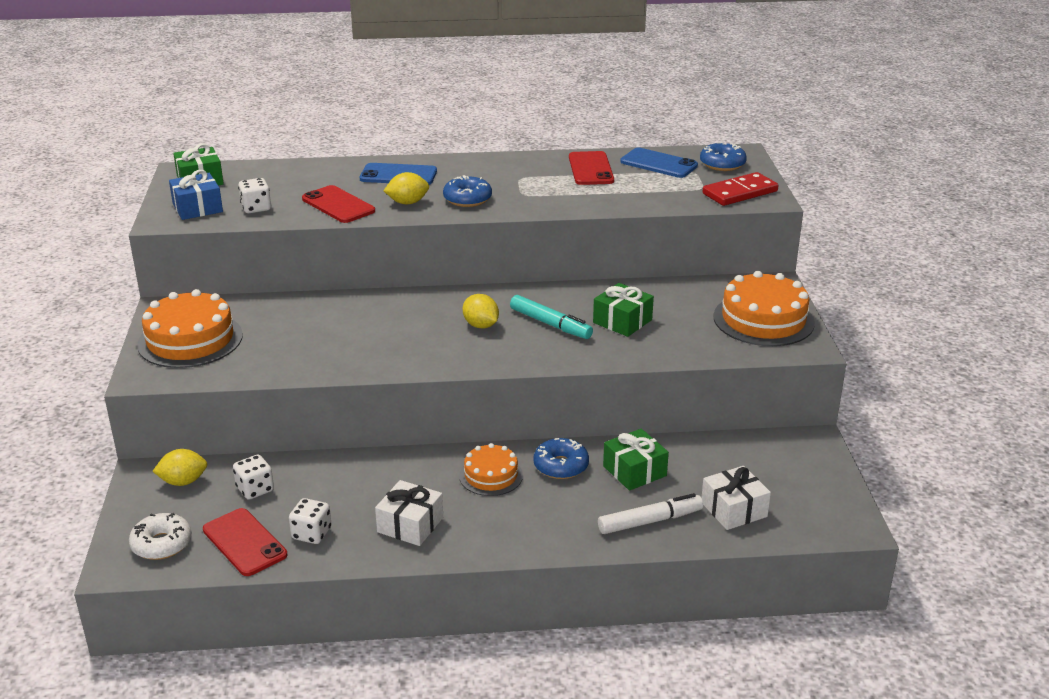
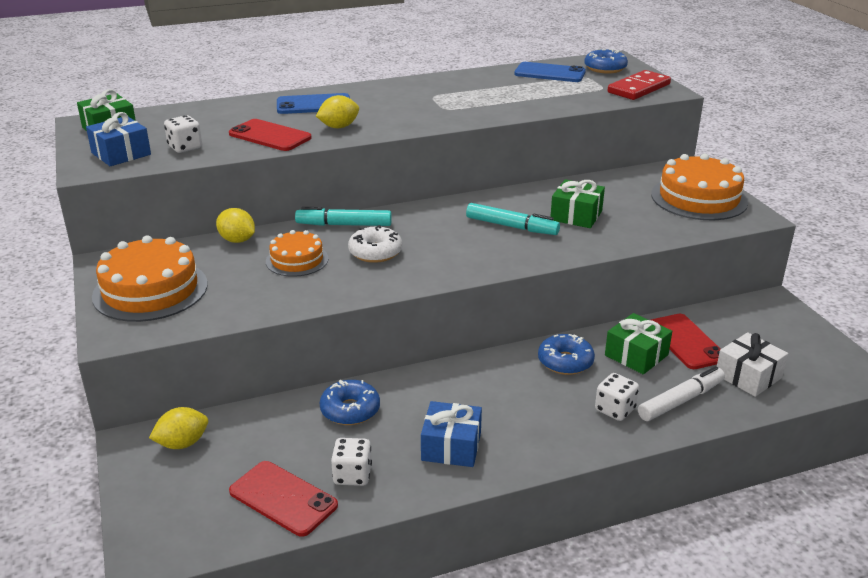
camera: 15 degrees left, 0 degrees up
white donut [129,513,192,560] -> white donut moved to [348,225,402,263]
white dice [233,455,274,500] -> white dice moved to [595,373,639,421]
white gift [375,480,443,546] -> blue gift [421,401,482,467]
blue donut [443,175,492,207] -> blue donut moved to [320,380,380,425]
orange cake [459,443,523,496] -> orange cake moved to [266,230,328,277]
yellow lemon [463,294,499,329] -> yellow lemon moved to [216,208,255,243]
red phone [569,151,614,185] -> red phone moved to [651,314,721,369]
none -> turquoise marker [295,207,392,226]

